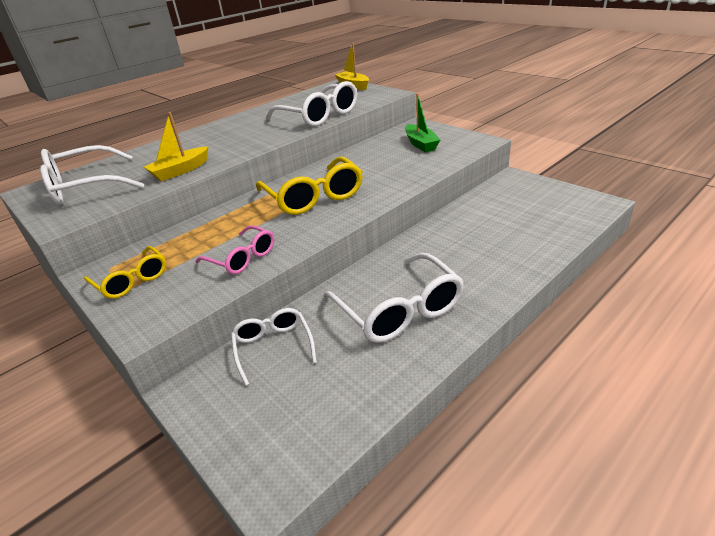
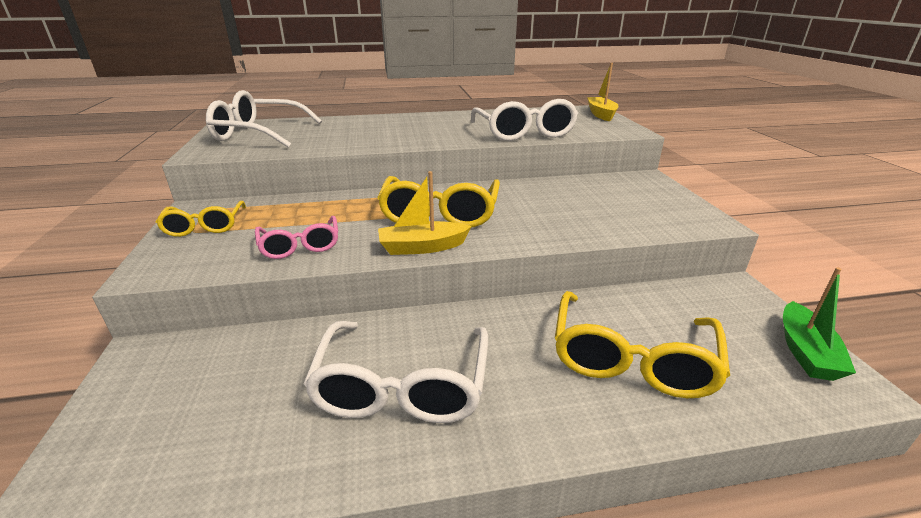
camera: 30 degrees right, 5 degrees down
yellow boat [144,112,209,181] -> yellow boat moved to [378,171,472,255]
white glasses [231,308,317,386] -> none
green boat [405,94,440,152] -> green boat moved to [783,267,856,381]
none -> yellow glasses [555,291,730,398]

